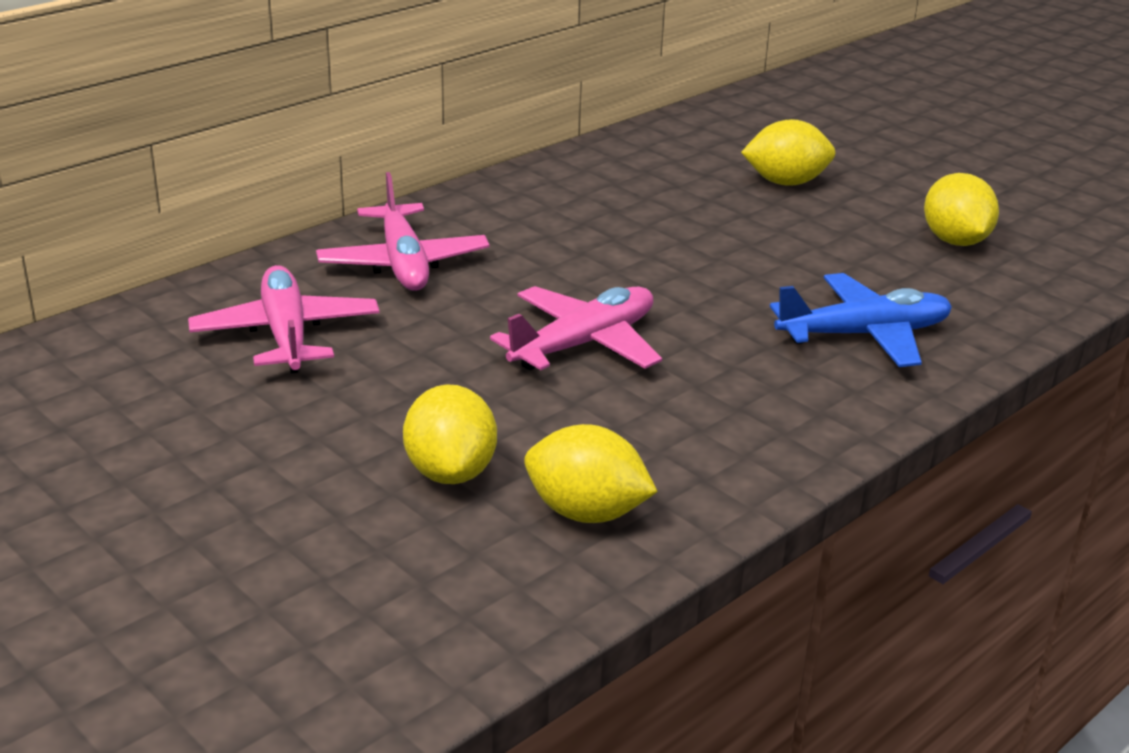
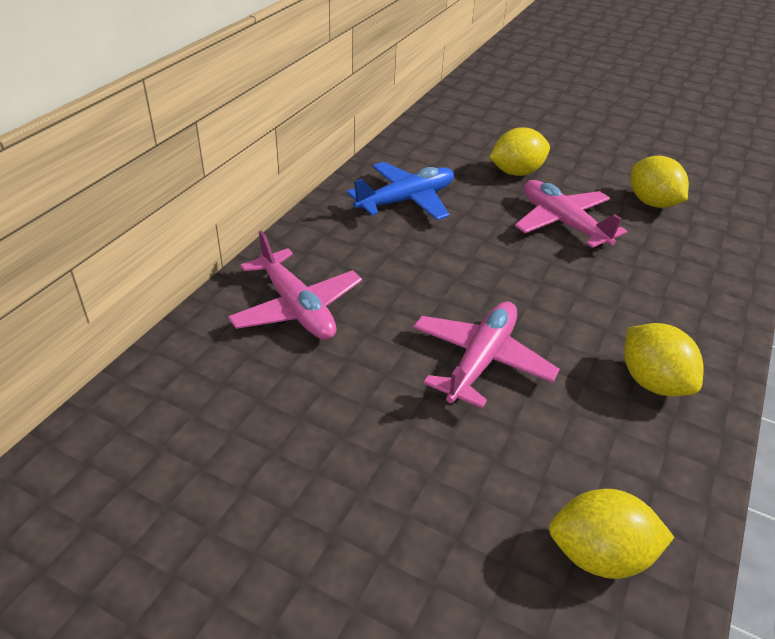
camera: 20 degrees left, 10 degrees up
pink plane [188,265,380,374] -> pink plane moved to [515,180,627,248]
yellow lemon [403,384,497,484] -> yellow lemon moved to [624,323,703,396]
blue plane [770,273,952,367] -> blue plane moved to [347,162,454,220]

